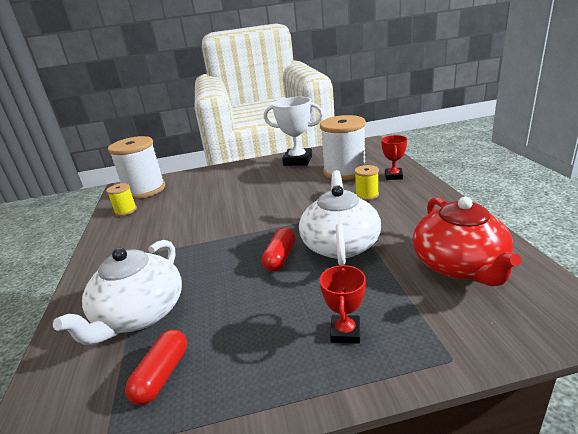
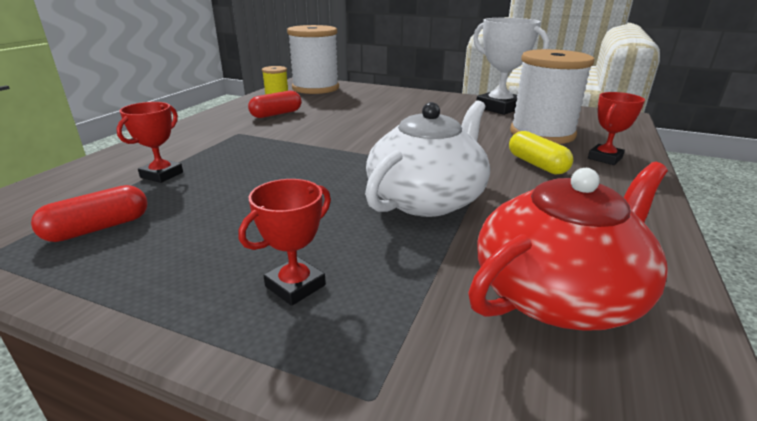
camera: 30 degrees right, 0 degrees up
white teapot [53,240,182,345] -> red trophy [116,102,183,183]
red capsule [262,228,296,271] -> red capsule moved to [248,91,302,118]
yellow spool [355,165,379,200] -> yellow capsule [509,131,573,175]
red teapot [413,197,522,286] -> red teapot turned 150 degrees counterclockwise [468,162,668,331]

